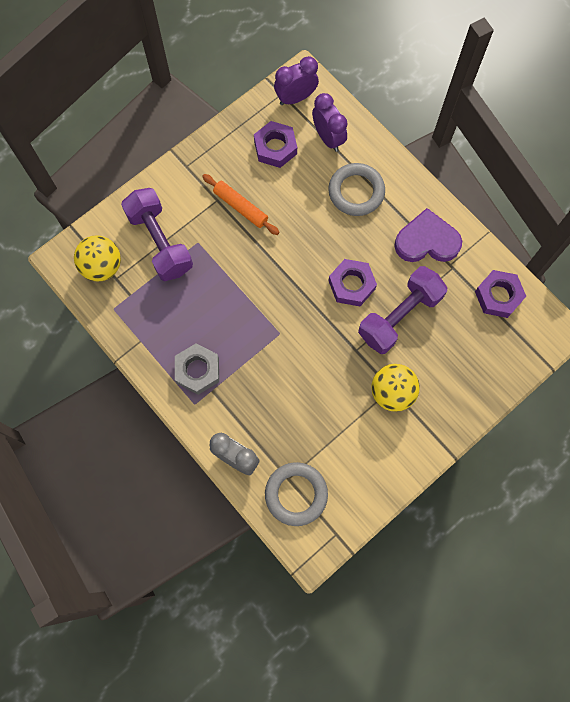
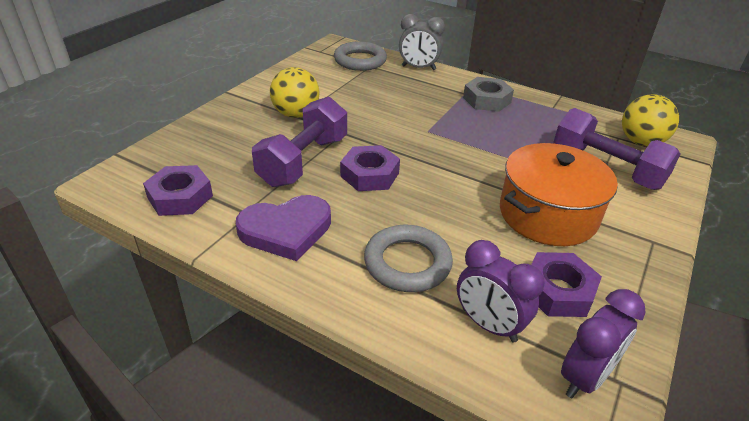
camera: 160 degrees right, 35 degrees down
orange rolling pin [202,174,280,235] -> orange pot [500,143,618,246]

